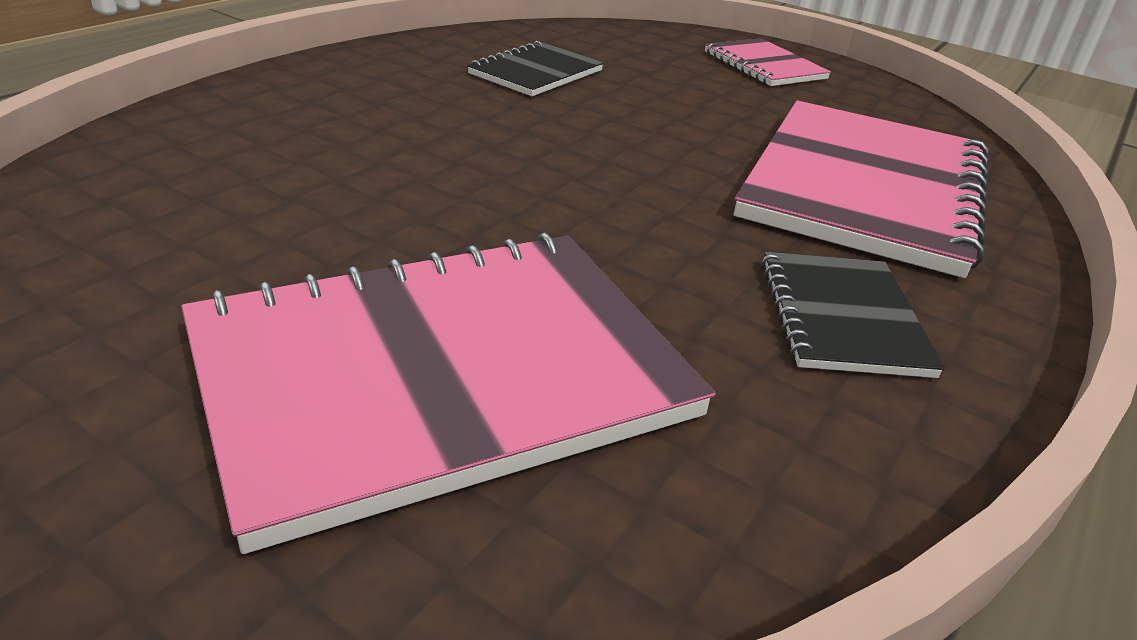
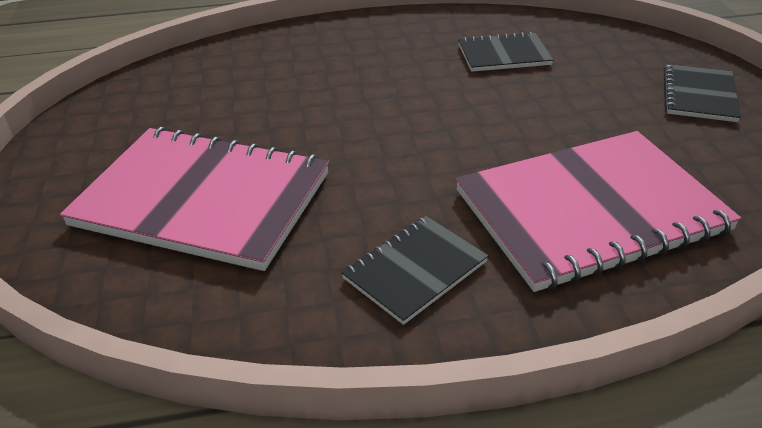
camera: 50 degrees right, 5 degrees up
pink notebook [705,38,831,86] -> black notebook [663,64,741,122]

